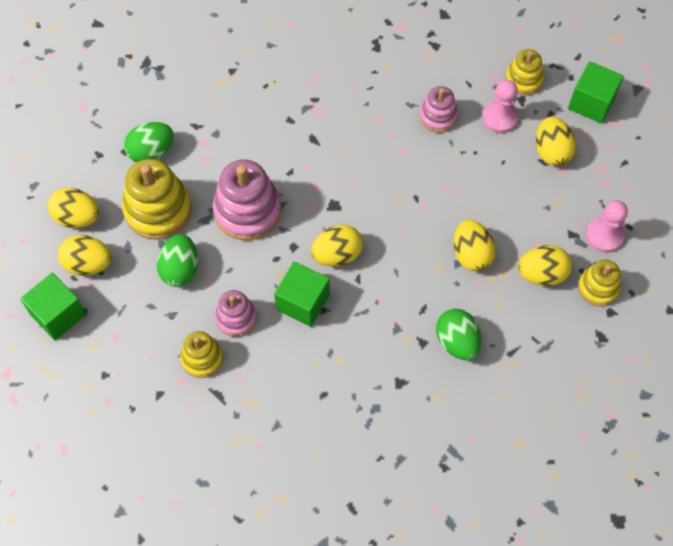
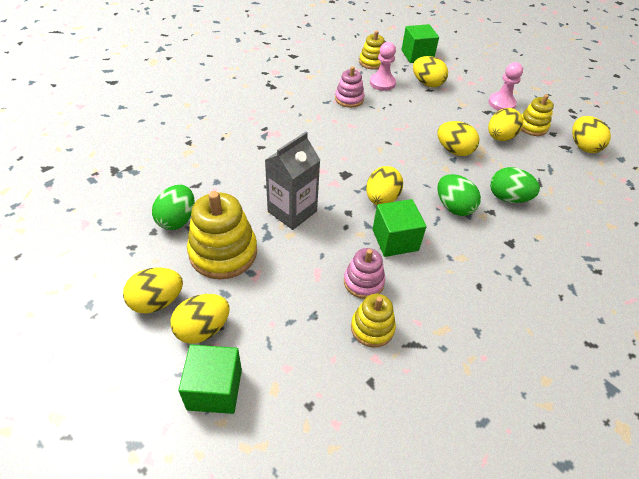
camera: 45 degrees left, 15 degrees down
green egg [157,234,198,287] -> green egg moved to [438,174,481,216]
pink stacking toy [212,159,282,240] -> grey carton [265,132,320,230]
none -> yellow egg [572,116,611,153]

